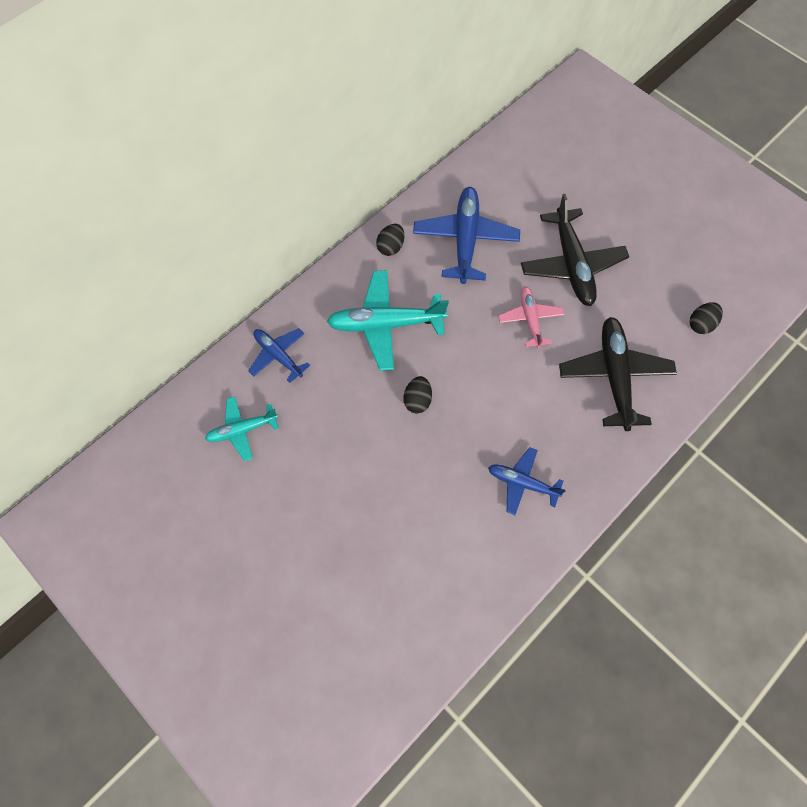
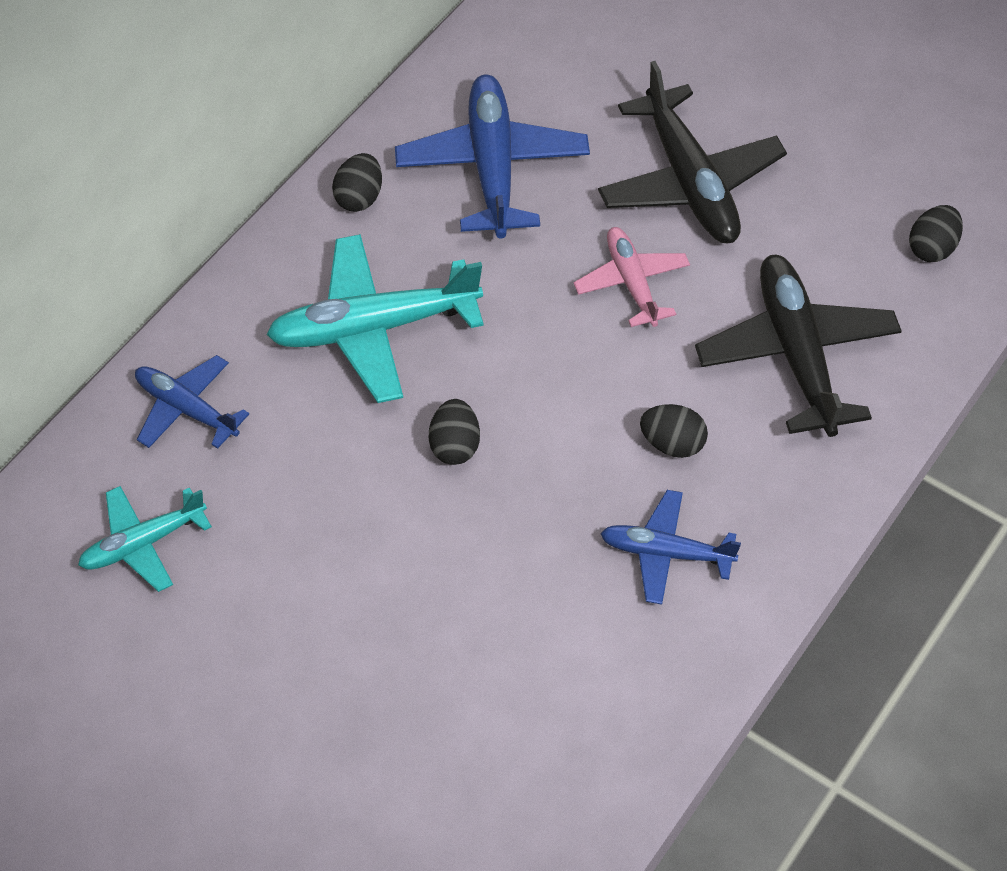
camera: 10 degrees left, 10 degrees down
none -> black egg [640,404,708,458]

